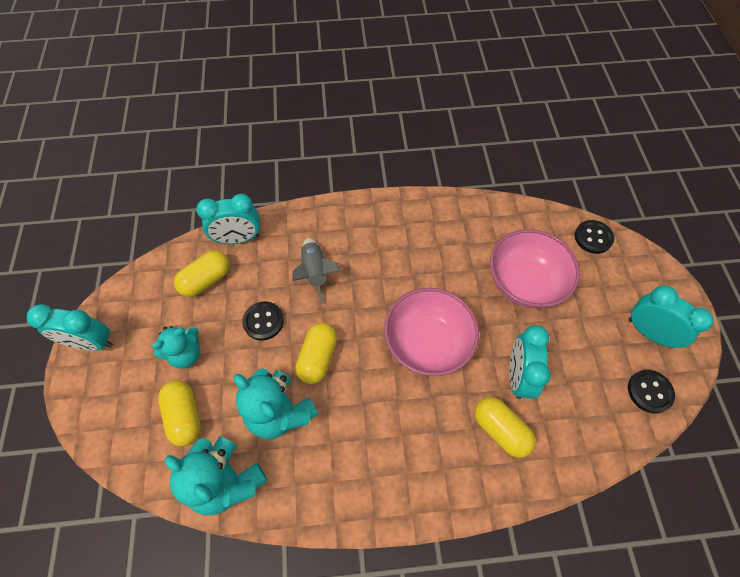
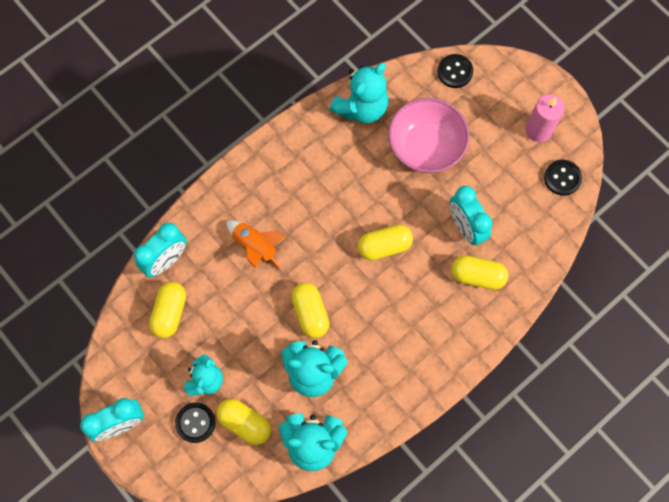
camera: 35 degrees left, 10 degrees up
black button [242,301,284,340] -> black button moved to [175,402,216,443]
grey rocket [292,238,340,304] -> orange rocket [226,220,286,270]
pink bowl [384,288,479,376] -> yellow capsule [358,224,413,260]
turquoise clock [629,285,714,348] -> pink candle [526,94,565,142]
none -> turquoise teddy bear [330,63,389,124]

